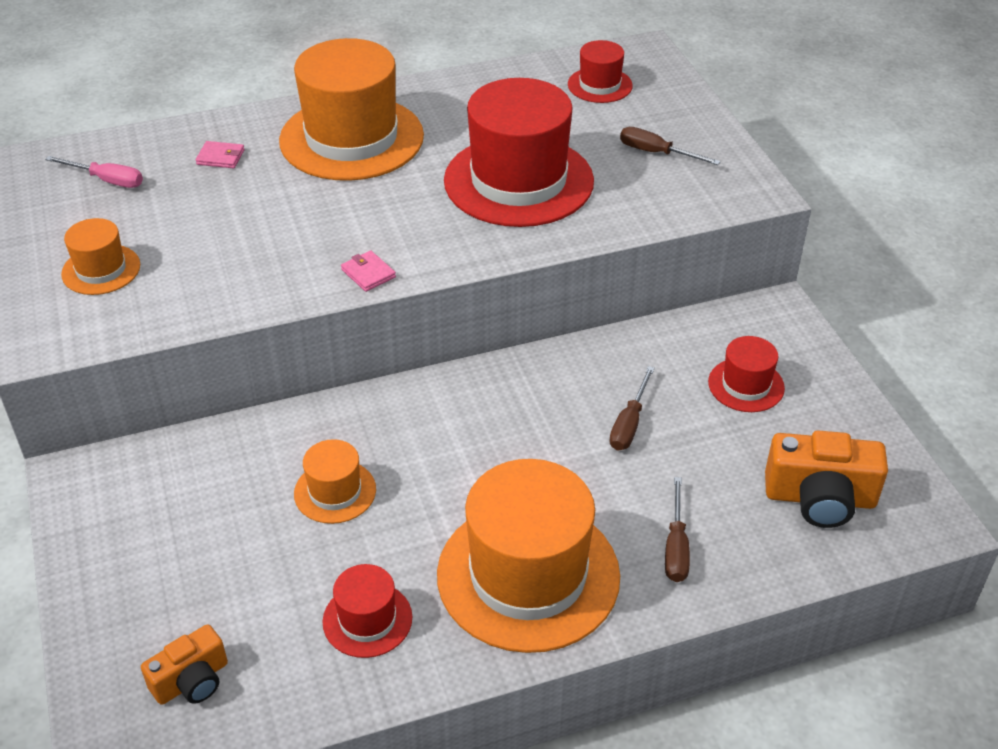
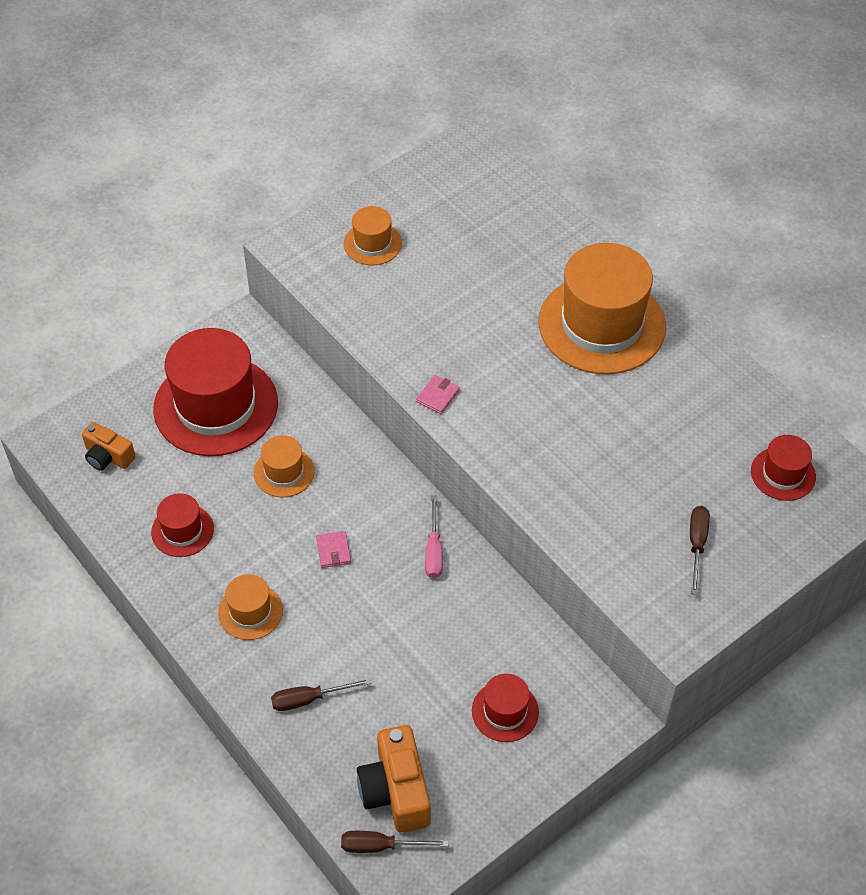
camera: 70 degrees right, 10 degrees up
pink screwdriver [45,156,143,188] -> pink screwdriver moved to [425,495,443,578]
pink wallet [196,141,245,168] -> pink wallet moved to [316,531,351,568]
orange hat [437,459,620,653] -> orange hat [218,574,283,640], size x0.48
red hat [444,78,594,227] -> red hat moved to [153,328,278,456]
brown screwdriver [610,366,655,450] -> brown screwdriver moved to [341,831,448,853]

